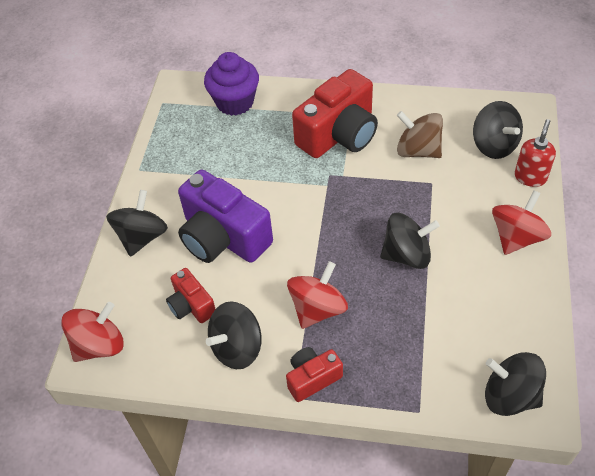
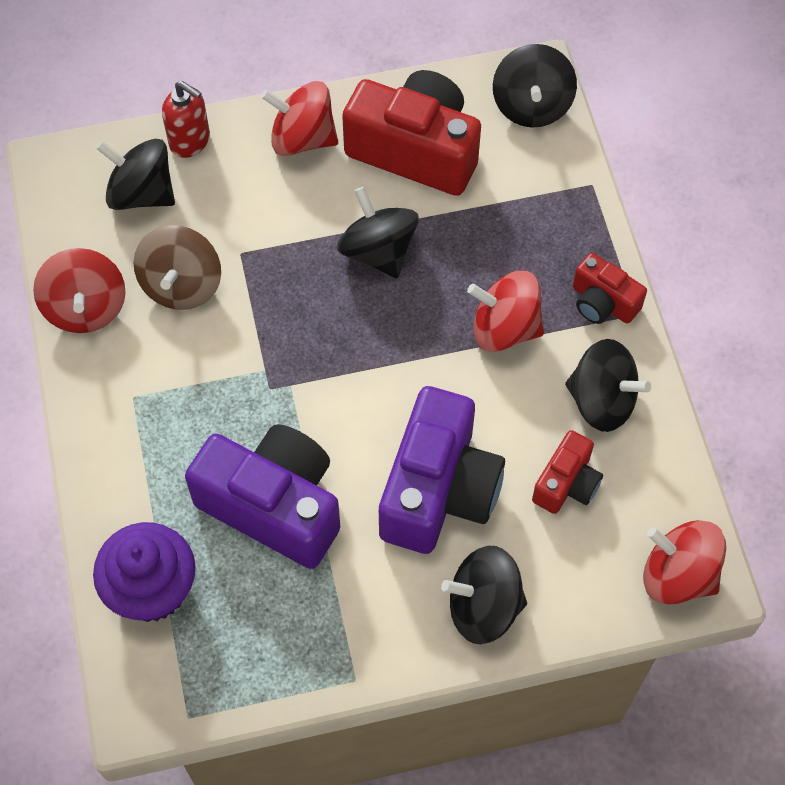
camera: 115 degrees left, 10 degrees up
red camera [292,69,378,158] -> red camera moved to [342,70,481,196]
black spinning top [473,101,523,159] -> black spinning top turned 105 degrees counterclockwise [96,139,175,210]
red soap dispenser [514,119,556,187] -> red soap dispenser turned 150 degrees counterclockwise [162,81,210,158]
none -> red spinning top [33,248,126,333]
none -> purple camera [185,424,340,569]

